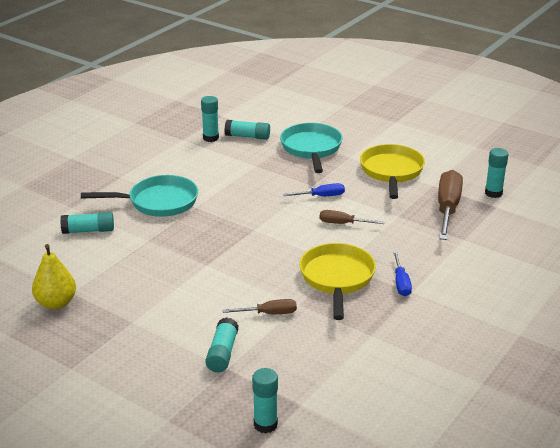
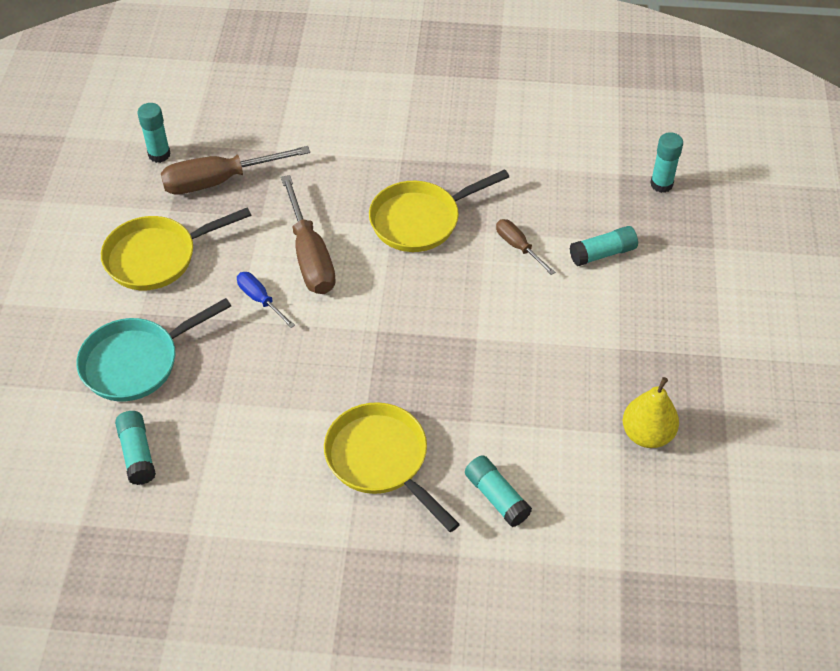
camera: 120 degrees left, 20 degrees up
turquoise pan [81,175,198,217] -> yellow pan [324,402,460,532]
turquoise glue stick [201,96,219,142] -> none
brown screwdriver [320,210,384,224] -> brown screwdriver [281,175,336,294], size x1.87
blue screwdriver [393,252,412,296] -> none

